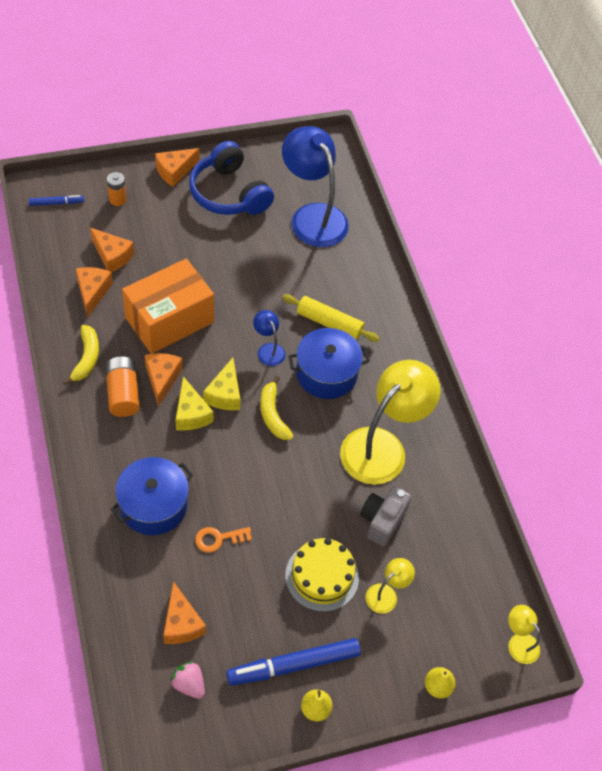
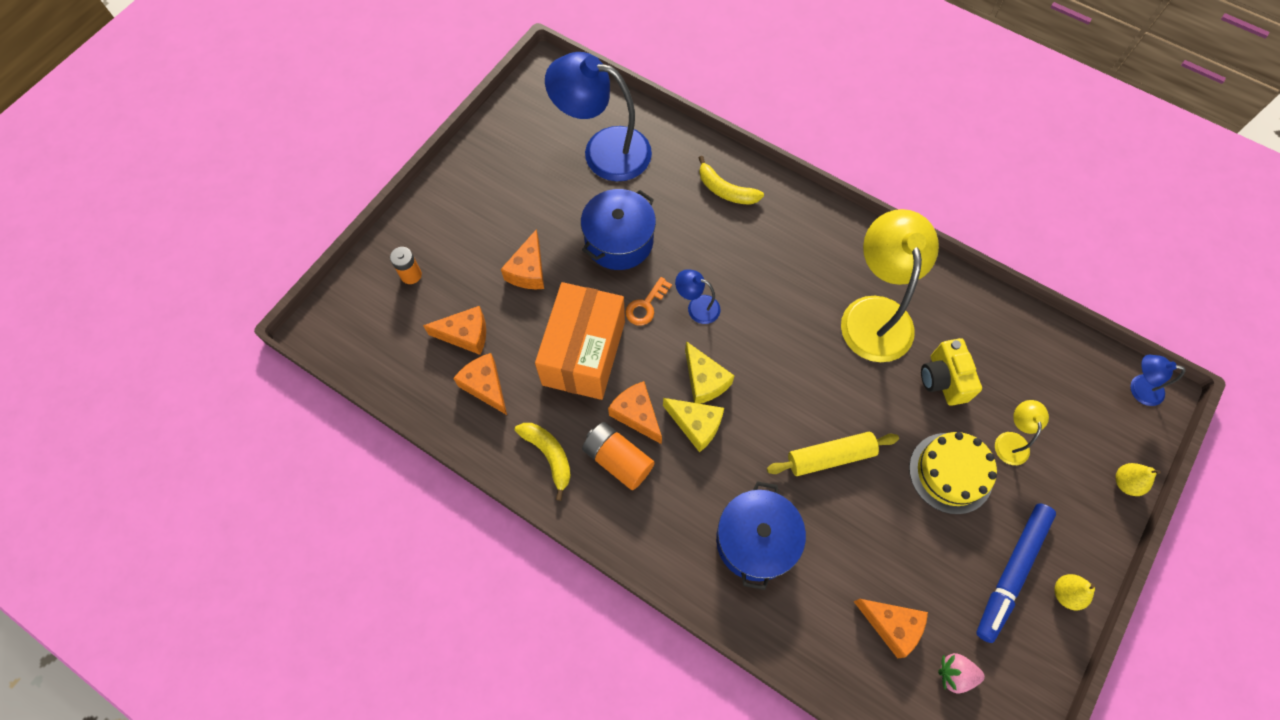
camera: 35 degrees left, 10 degrees up
blue marker [29,195,84,206] -> none
orange cheese [155,148,199,187] -> orange cheese moved to [501,229,544,289]
blue headphones [189,141,274,215] -> none
orange key [195,527,252,553] -> orange key moved to [625,277,672,326]
yellow banana [260,376,294,440] -> yellow banana moved to [699,156,764,205]
yellow rolling pin [282,294,379,342] -> yellow rolling pin moved to [767,432,899,476]
blue pot [289,328,370,399] -> blue pot moved to [581,189,656,270]
grey camera [360,486,411,547] -> yellow camera [921,338,982,406]
yellow lamp [508,605,540,664] -> blue lamp [1130,355,1185,406]

